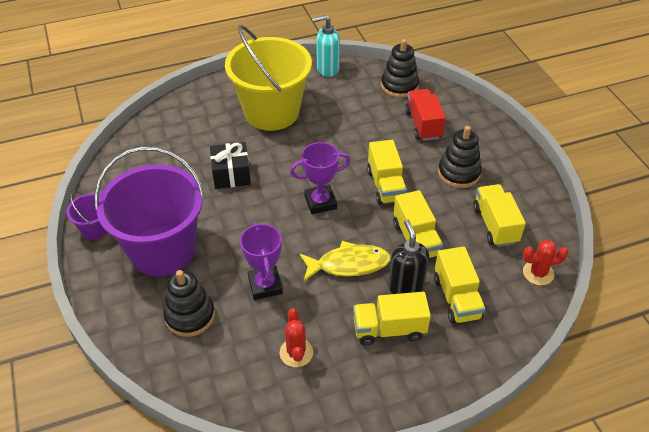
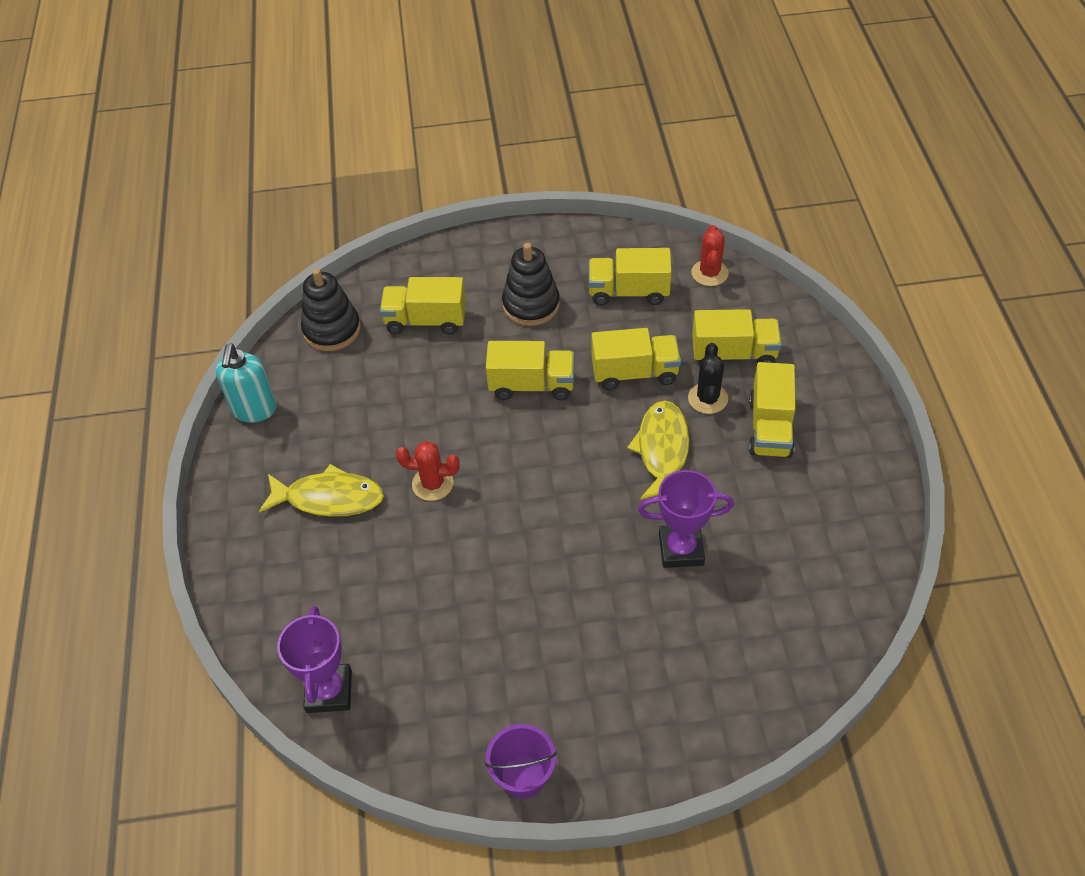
camera: 75 degrees left, 5 degrees up
purple bucket [94,147,205,276] -> none
black stacking toy [163,270,215,337] -> none
black gift [210,142,251,189] -> none
yellow bucket [225,25,312,131] -> yellow fish [259,464,384,517]
red cactus [280,308,313,367] -> red cactus moved to [396,441,460,501]
purple trophy [290,142,350,214] -> purple trophy moved to [277,606,352,713]
black soap dispenser [388,220,429,294] -> black cactus [688,343,728,414]
red truck [405,89,446,141] -> yellow truck [380,277,466,335]

